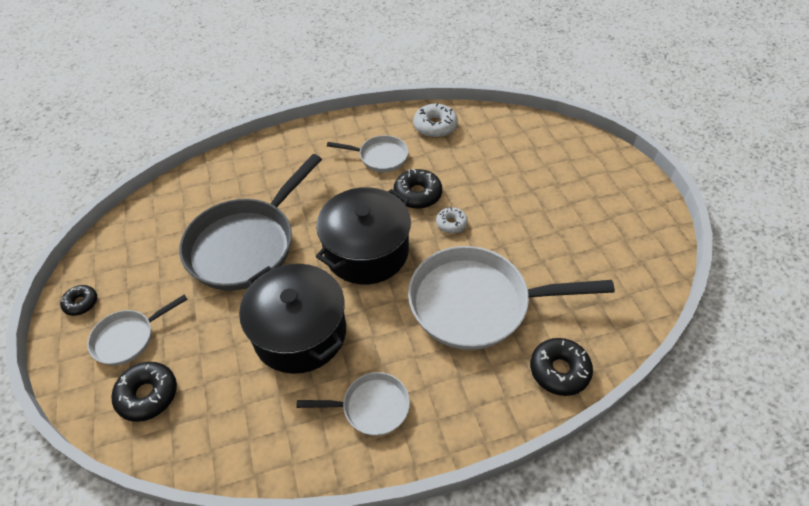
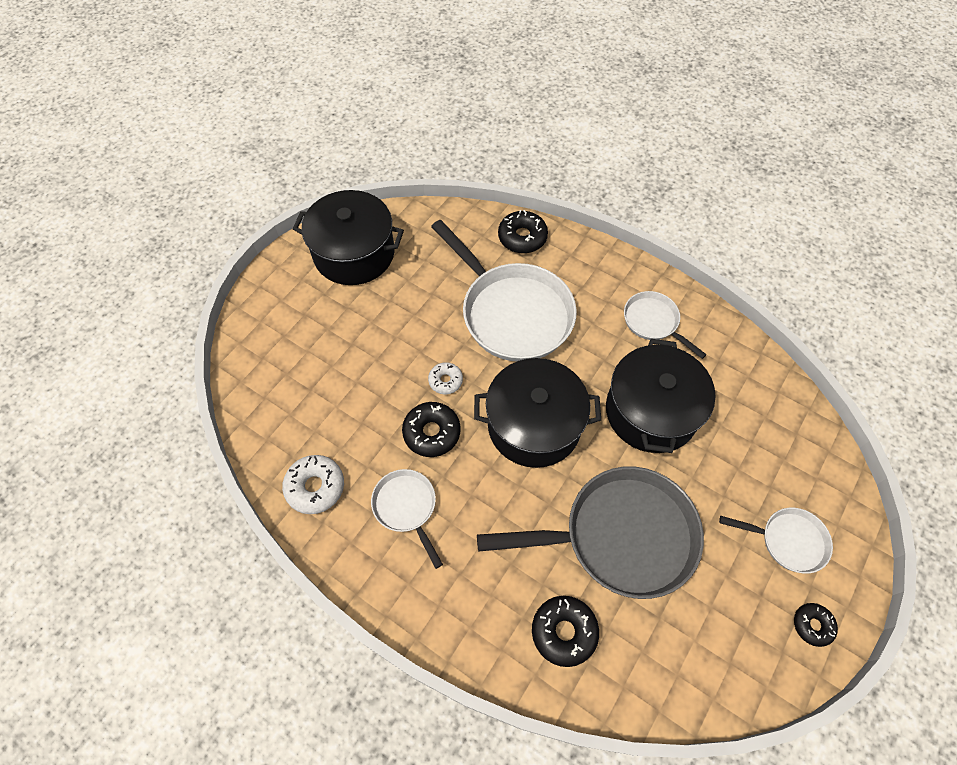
camera: 130 degrees left, 10 degrees up
black donut [111,362,177,422] -> black donut moved to [532,596,599,667]
none -> black pot [293,190,404,285]

